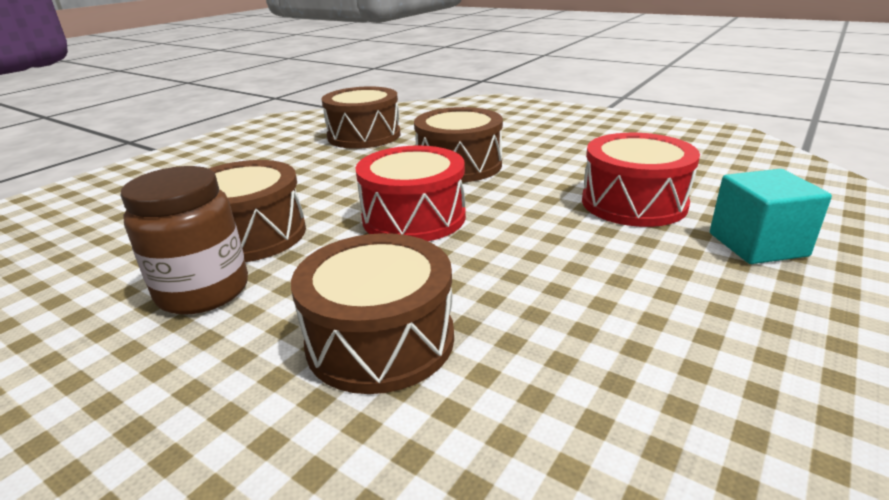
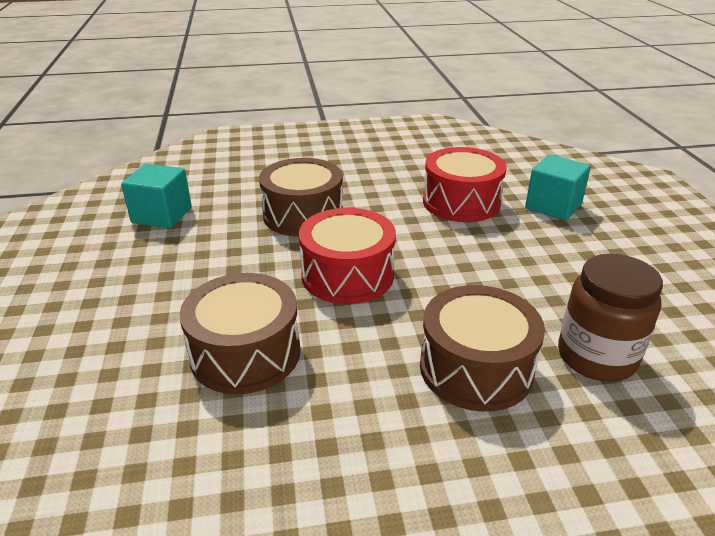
camera: 45 degrees left, 5 degrees up
brown jar [120,166,248,315] -> brown jar moved to [558,254,663,382]
brown drum [322,86,401,149] -> turquoise cube [121,164,192,228]

